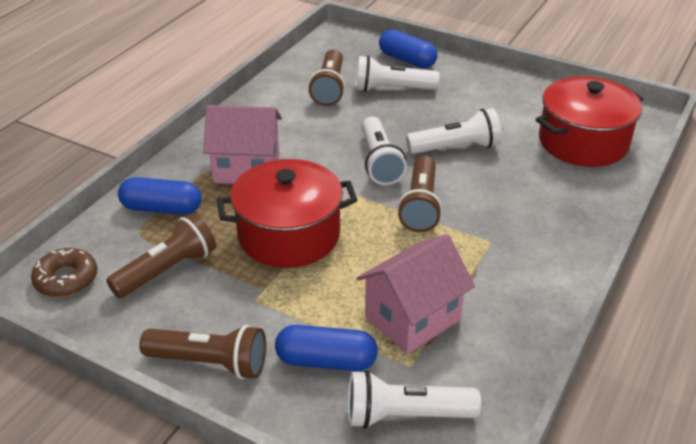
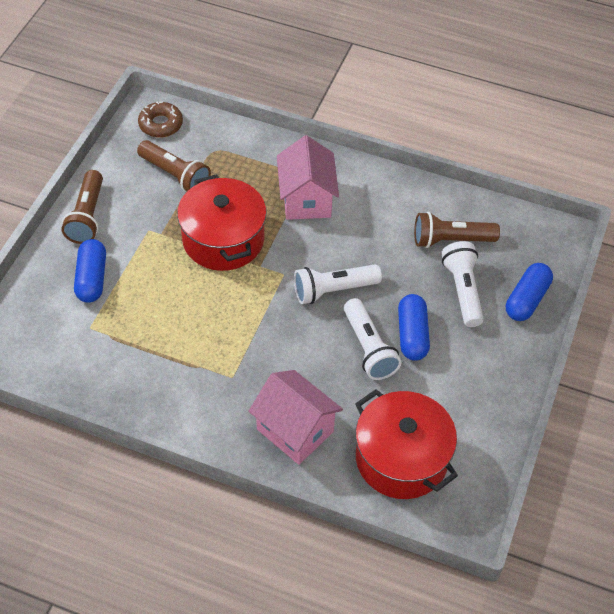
camera: 80 degrees right, 15 degrees up
blue capsule [118,177,202,215] -> blue capsule moved to [398,294,430,361]
white flashlight [348,370,481,429] -> none
pink house [356,234,475,354] -> pink house moved to [249,370,343,465]
brown flashlight [397,156,442,232] -> none

